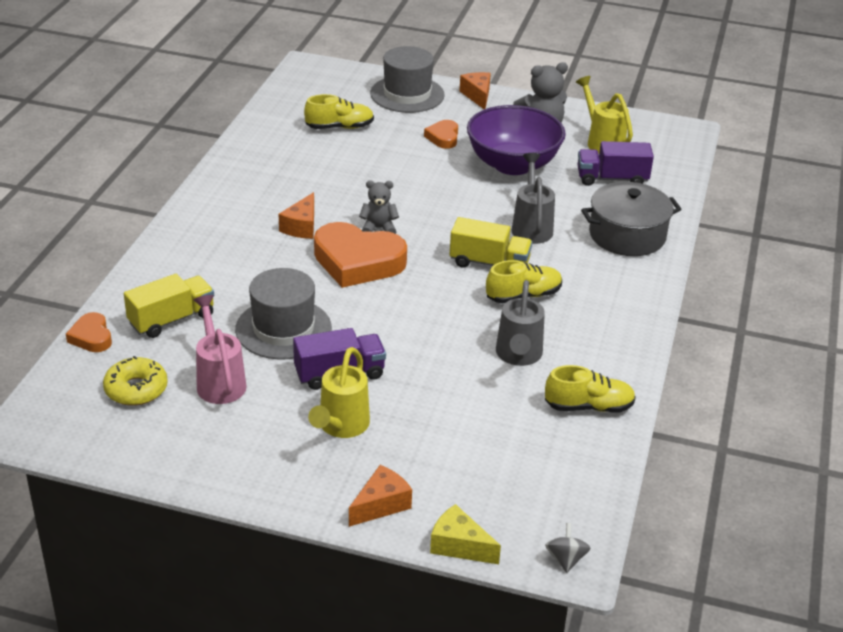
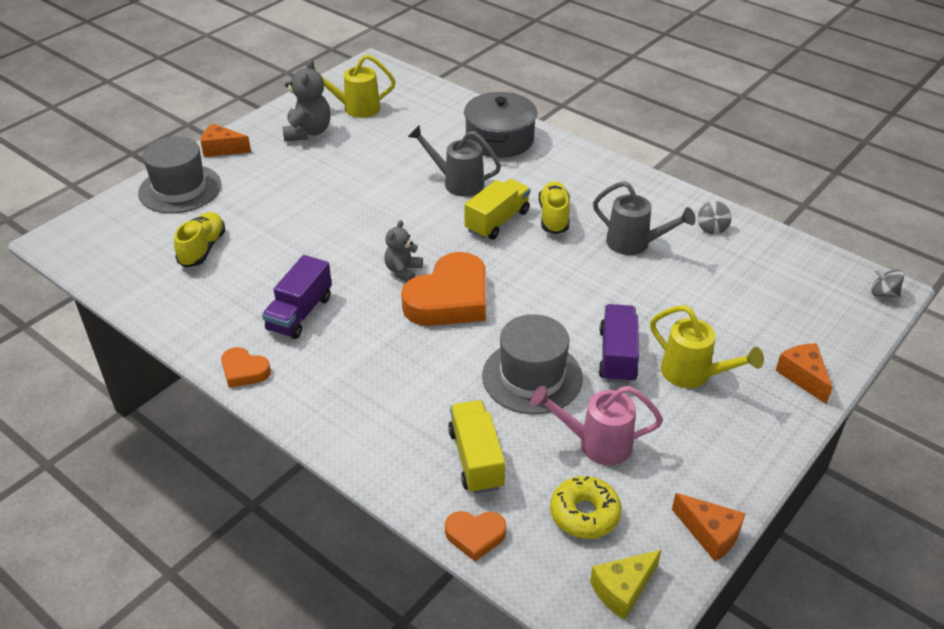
camera: 65 degrees left, 5 degrees up
orange cheese [279,192,314,239] -> orange cheese moved to [672,493,746,561]
orange heart [424,120,458,149] -> orange heart moved to [221,347,271,388]
yellow cheese [430,504,501,564] -> yellow cheese moved to [590,549,662,620]
purple bowl [467,105,566,175] -> none
yellow shoe [545,365,636,412] -> grey spinning top [698,201,731,235]
purple truck [578,141,654,186] -> purple truck moved to [262,255,332,339]

